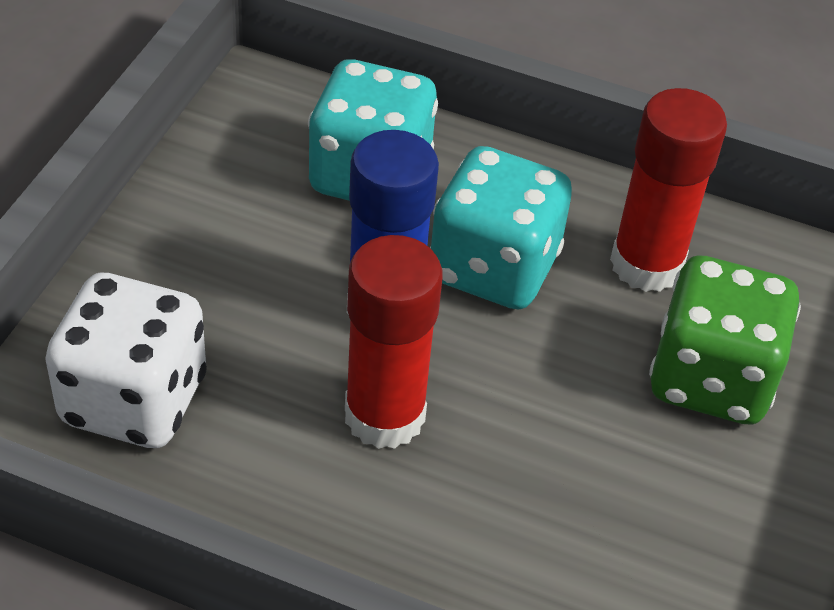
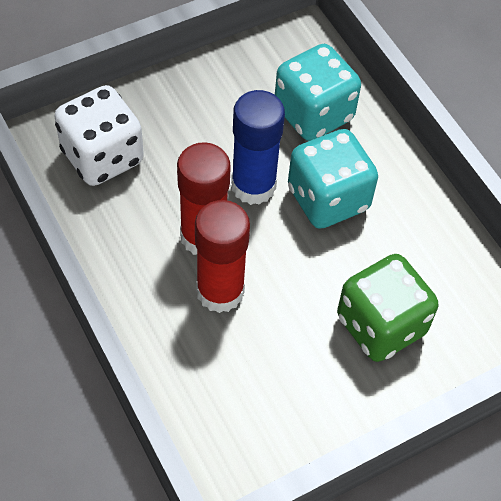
camera: 40 degrees right, 10 degrees up
red glue stick [610,88,727,292] -> red glue stick moved to [195,200,250,313]

